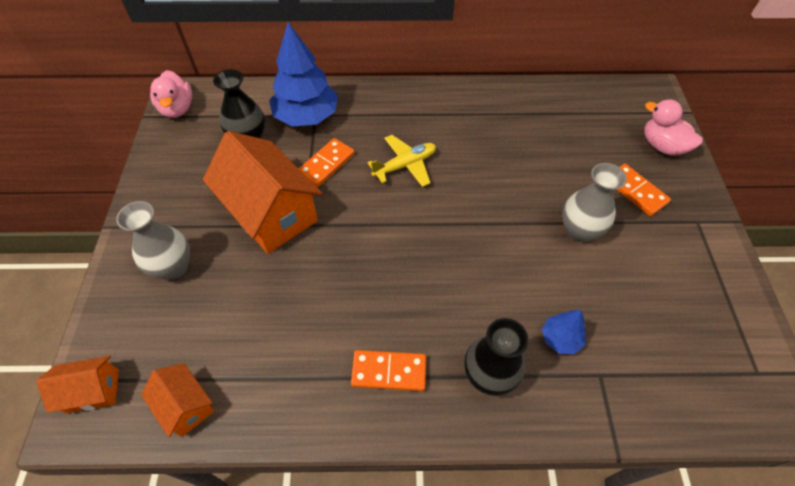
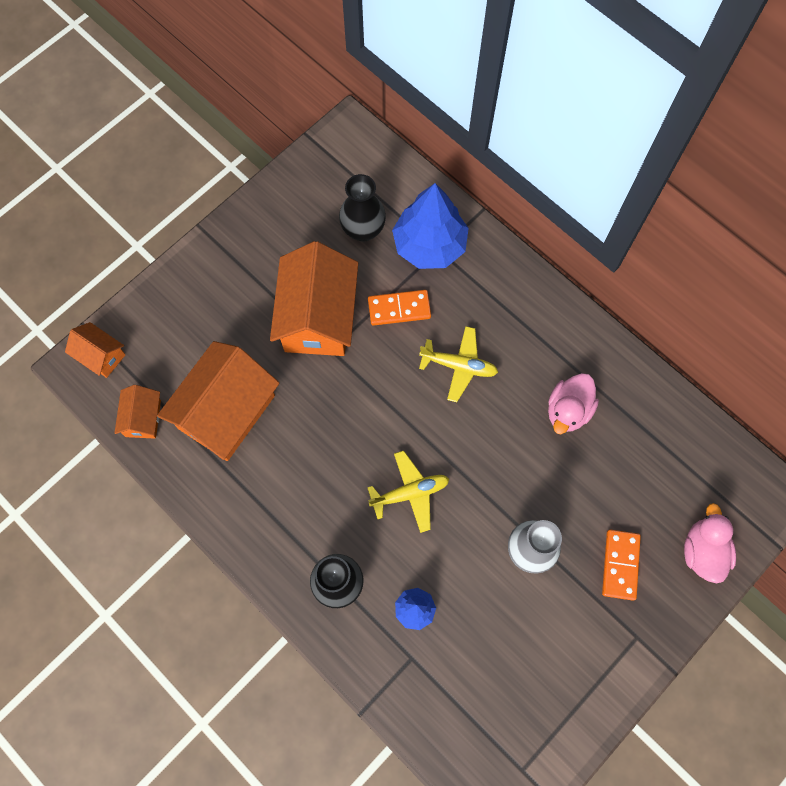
camera: 45 degrees right, 15 degrees up
grey vase [116,201,190,280] -> none
pink duck [150,70,192,118] -> pink duck moved to [548,373,599,434]
orange domino [351,350,426,391] -> none
none -> orange house [157,341,279,461]
none -> yellow plane [367,451,449,533]

